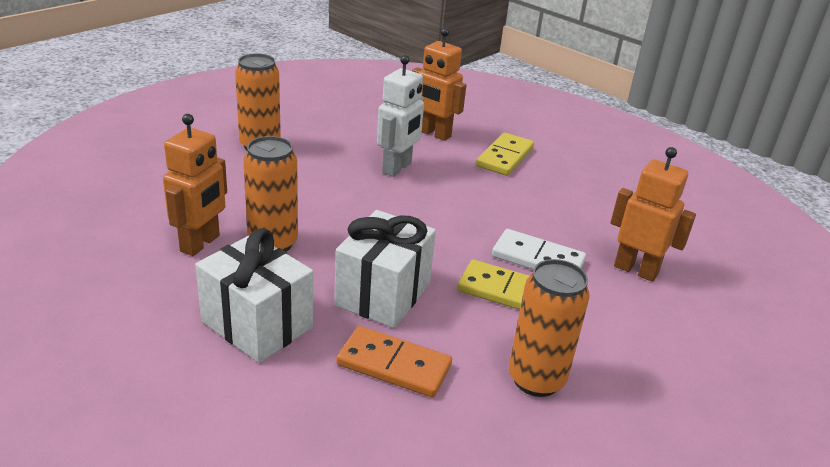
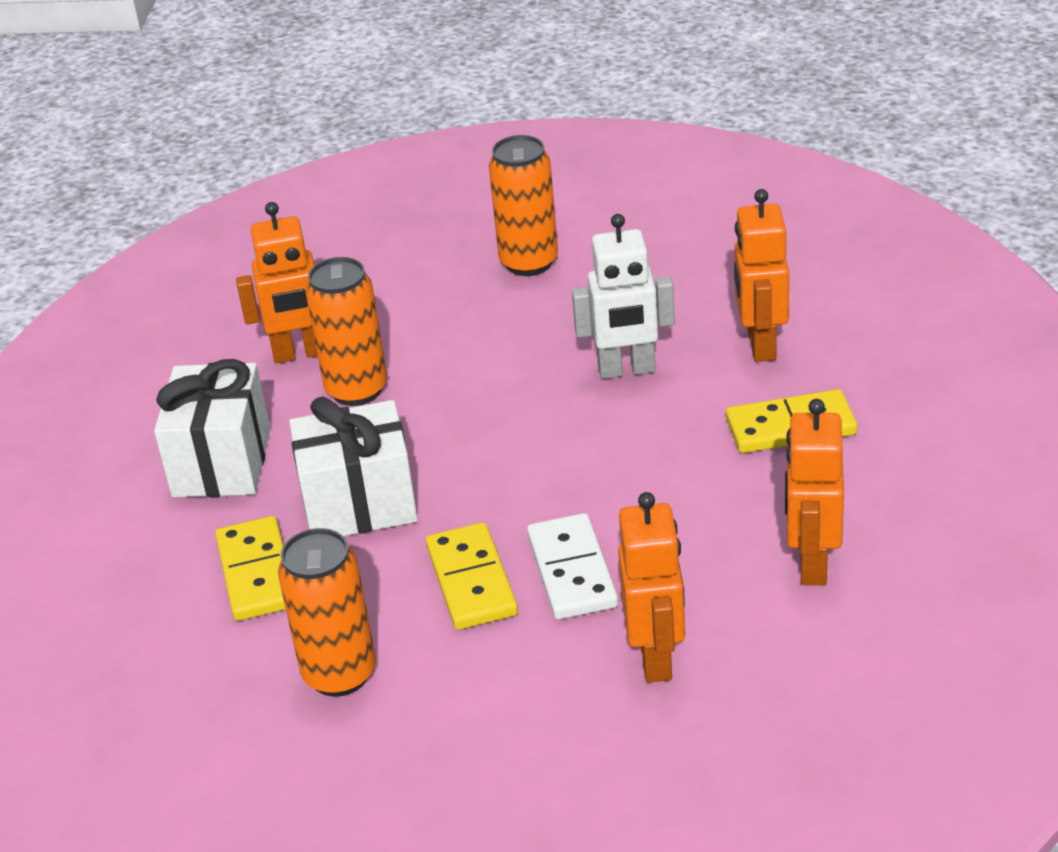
camera: 60 degrees right, 5 degrees up
orange domino [336,326,452,397] -> yellow domino [215,516,286,621]
none -> orange robot [785,399,844,585]

